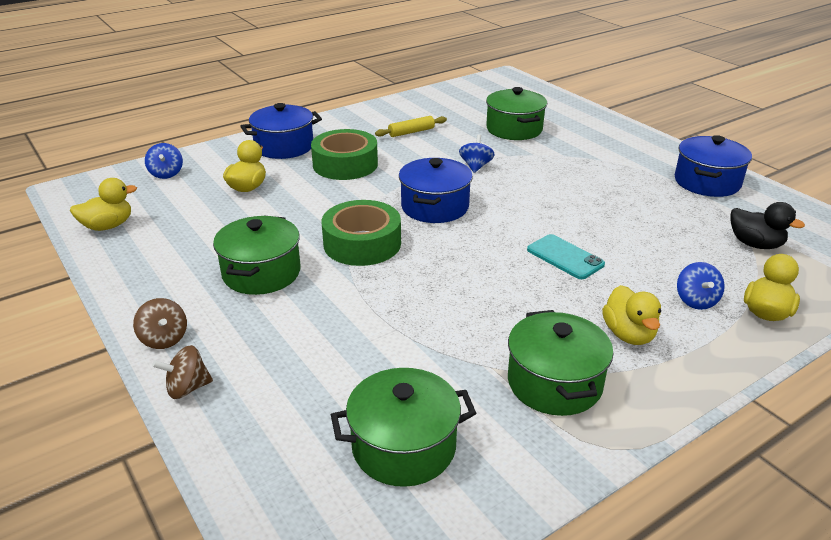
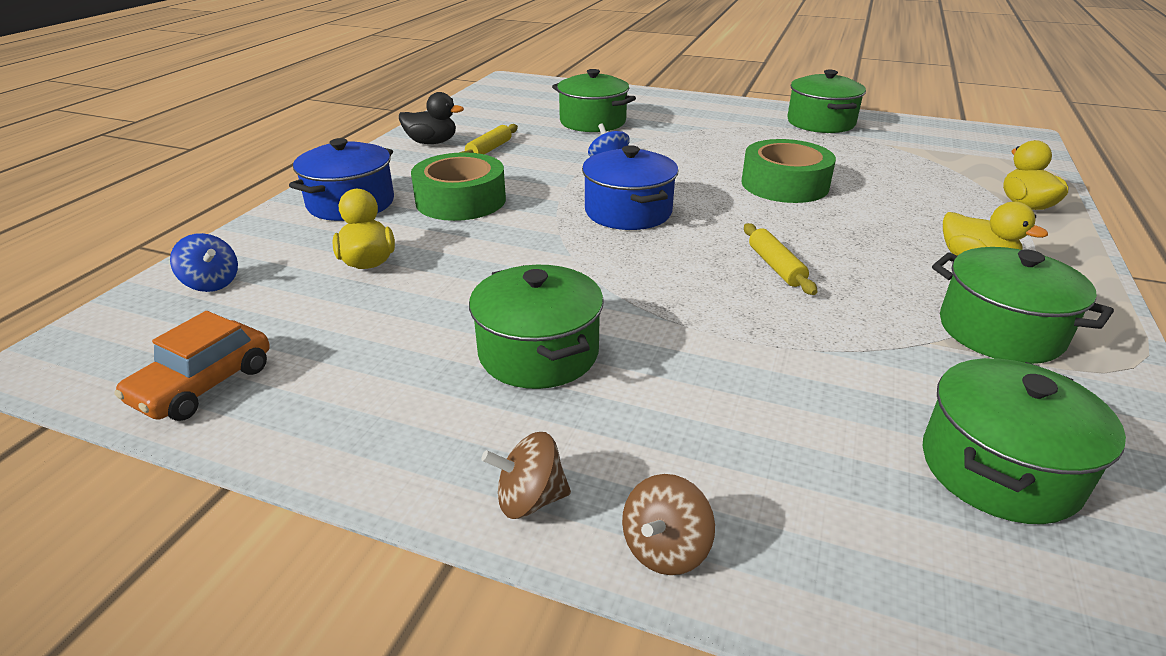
camera: 35 degrees left, 0 degrees up
yellow duck [70,178,137,231] -> orange car [114,311,270,421]
brown spinning top [133,298,187,349] -> brown spinning top turned 150 degrees clockwise [481,432,571,519]
green tape [322,200,401,266] -> green tape moved to [741,139,836,203]
turquoise phone [527,234,605,279] -> none
blue pot [675,135,752,197] -> green pot [787,70,866,133]
blue spinning top [677,262,725,310] -> none
black duck [730,202,805,249] -> black duck moved to [399,92,464,144]
none -> yellow rolling pin [744,223,817,295]

